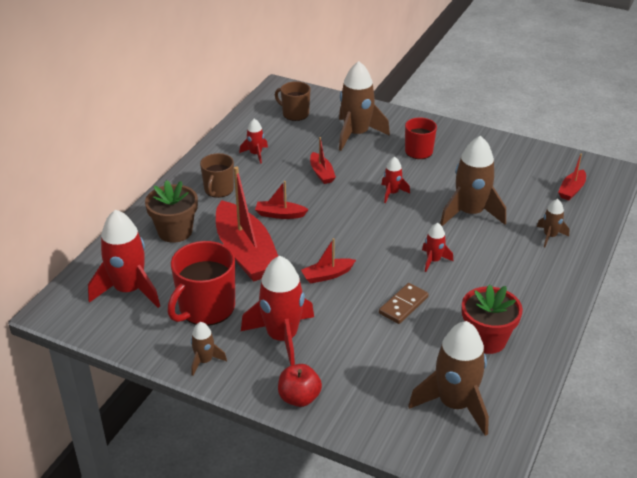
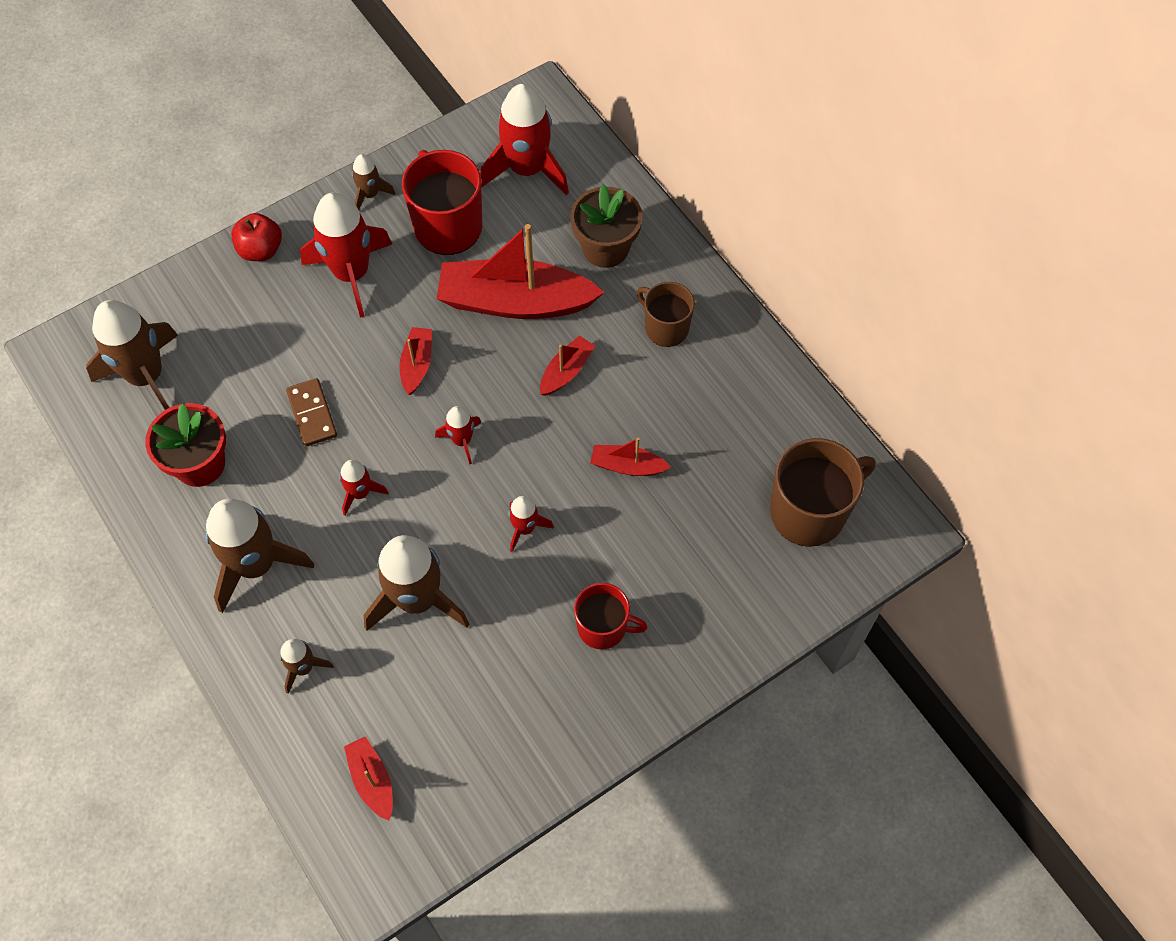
camera: 120 degrees right, 25 degrees up
red rocket [239,119,268,164] -> red rocket moved to [435,406,481,464]
brown mug [275,81,310,121] -> brown mug [770,438,875,547], size x1.62
brown rocket [339,61,390,151] -> brown rocket moved to [206,499,314,613]

